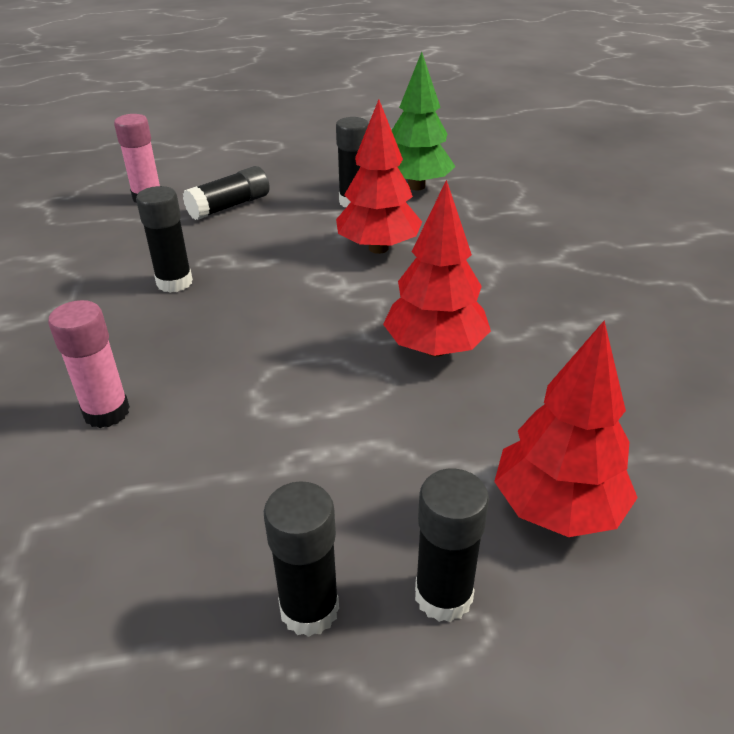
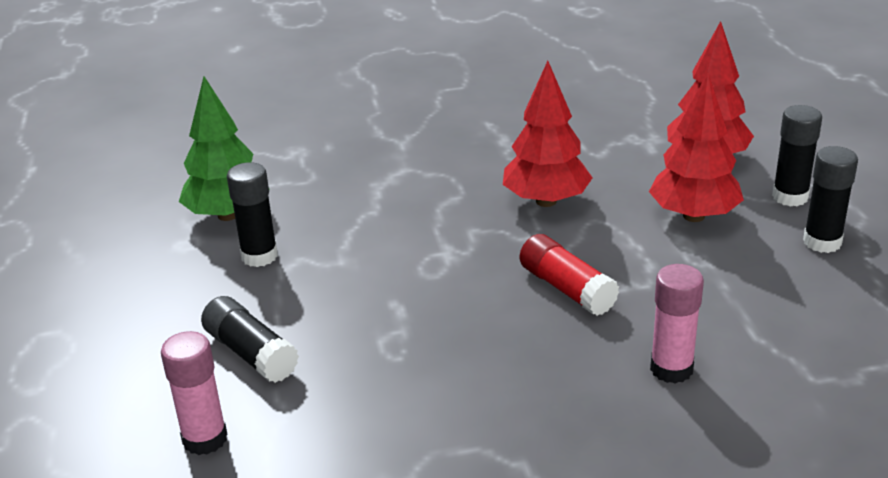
camera: 90 degrees left, 5 degrees down
black glue stick [136,186,193,293] -> none
red tree [336,99,422,254] -> red tree moved to [649,72,744,222]
none -> red glue stick [520,234,619,316]

